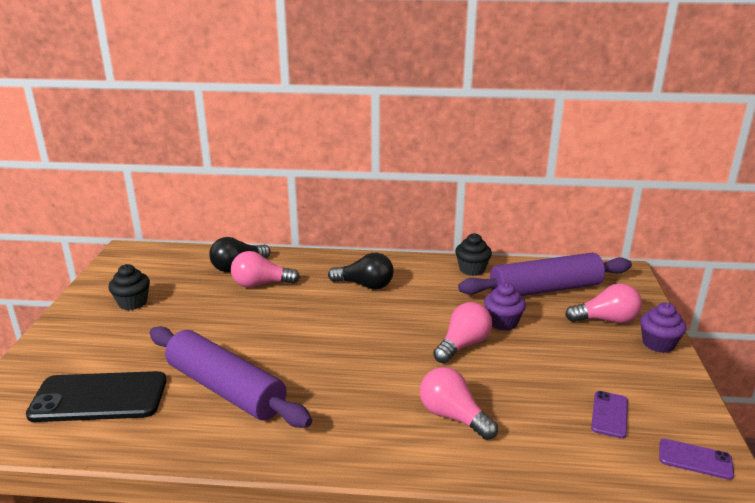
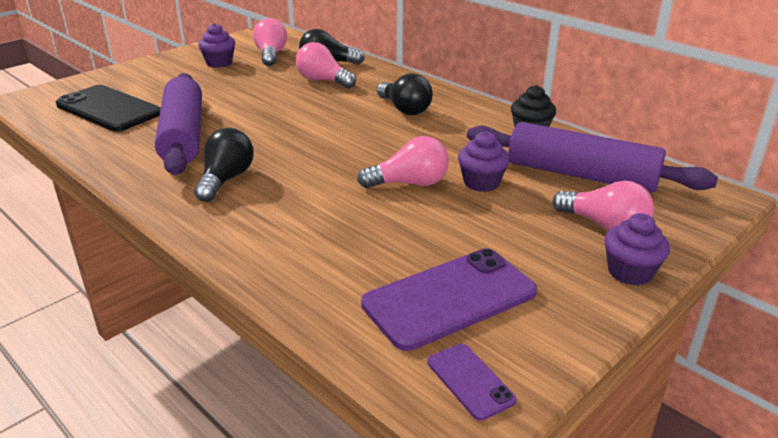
camera: 40 degrees right, 5 degrees up
black cupcake [108,264,150,310] -> purple cupcake [198,23,235,68]
pink light bulb [420,367,498,440] -> pink light bulb moved to [253,18,287,66]
purple phone [591,391,628,438] -> purple phone [361,248,537,351], size x2.05
none -> black light bulb [194,128,254,202]

